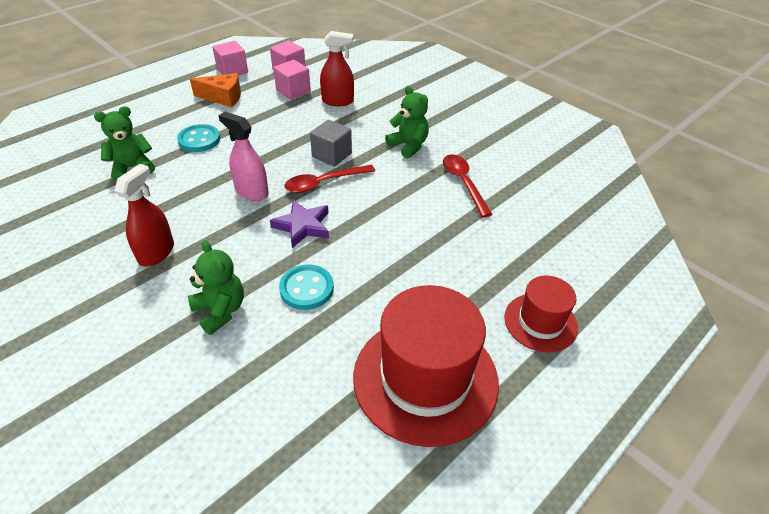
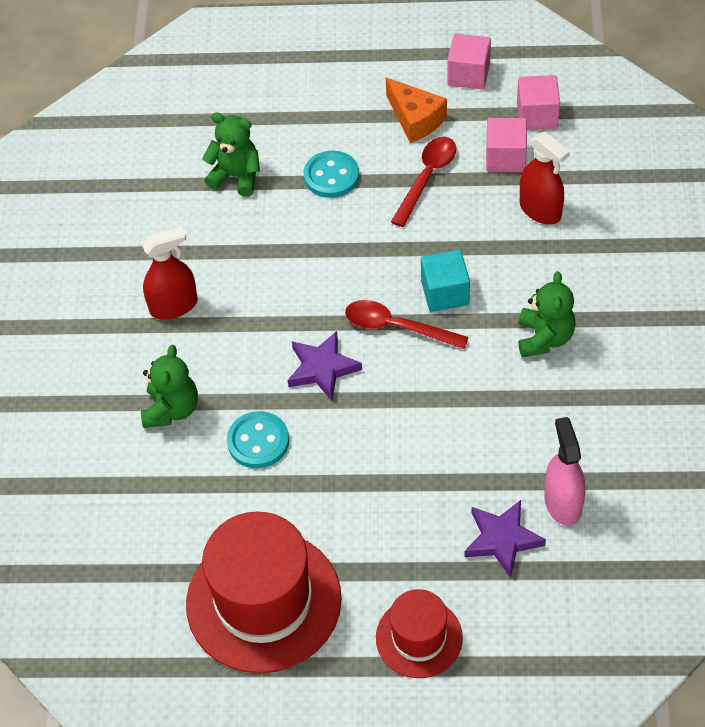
camera: 50 degrees right, 10 degrees up
pink spray bottle [218,112,269,201] -> pink spray bottle moved to [544,417,585,526]
grey cube [310,120,352,167] -> turquoise cube [421,250,470,312]
red spoon [443,155,493,217] -> red spoon moved to [391,137,456,227]
none -> purple star [465,500,546,578]

